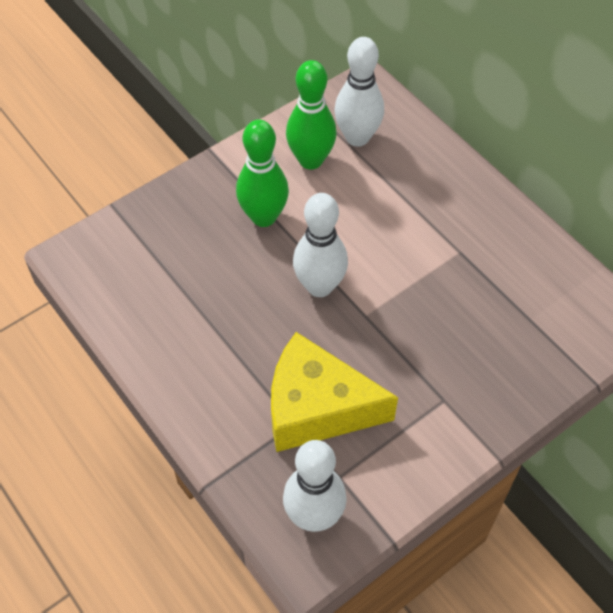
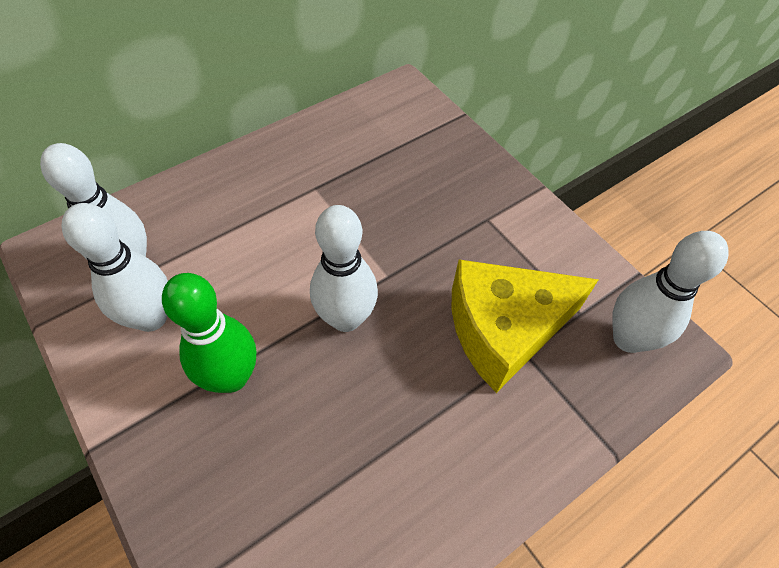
camera: 90 degrees left, 0 degrees up
yellow cheese [271,332,398,452] -> yellow cheese turned 60 degrees clockwise [452,260,599,393]
green bowling pin [286,60,337,170] -> white bowling pin [62,203,168,332]

